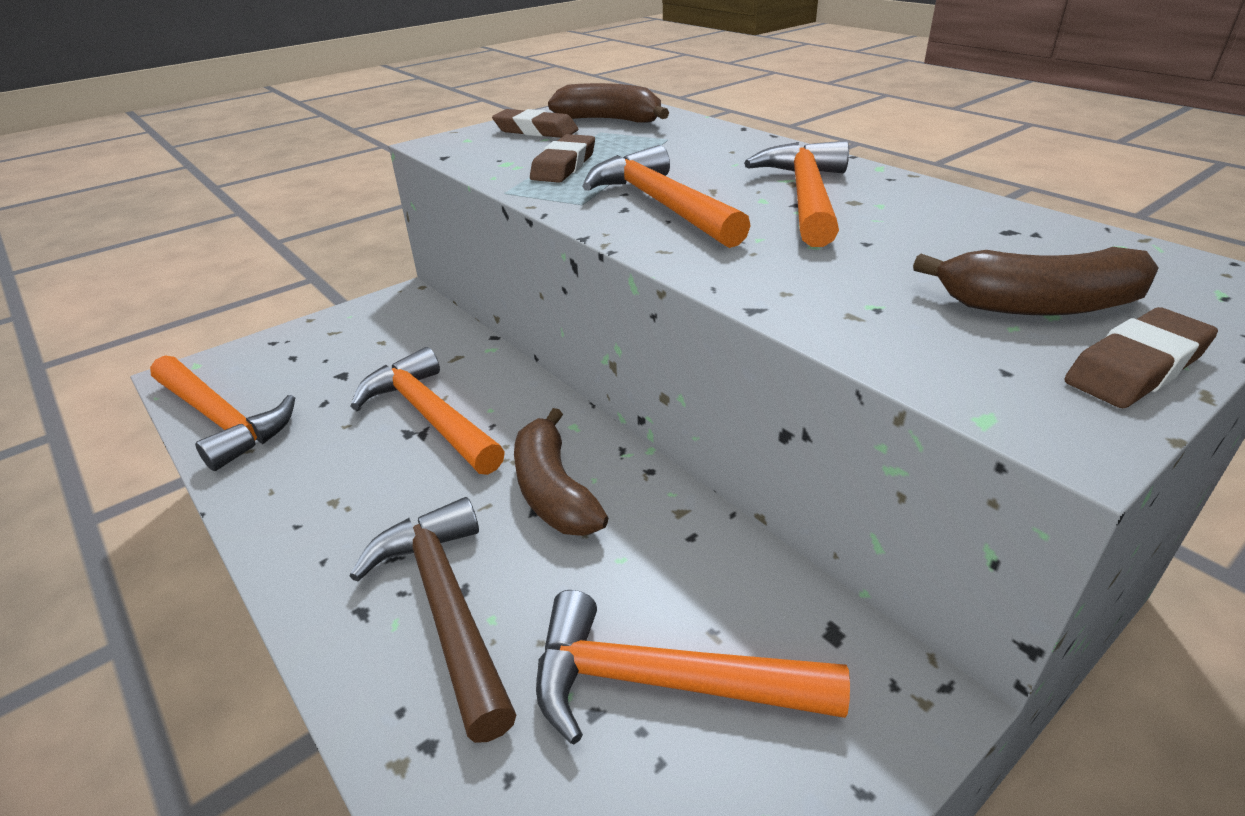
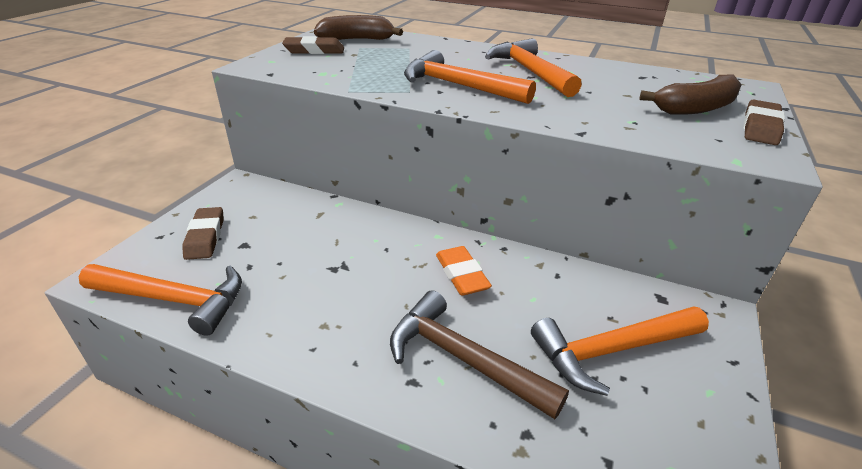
camera: 30 degrees left, 0 degrees up
orange hammer [351,347,505,475] -> none
brown banana [514,408,608,536] -> orange eraser [436,246,492,296]
brown eraser [530,134,595,183] -> brown eraser moved to [182,207,224,260]

